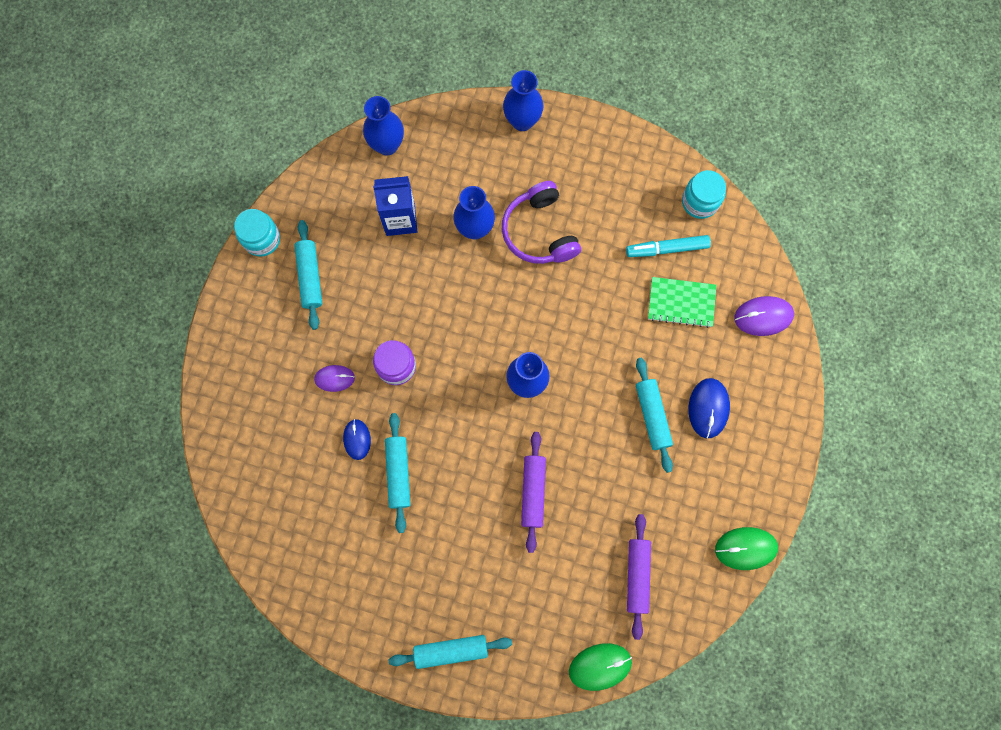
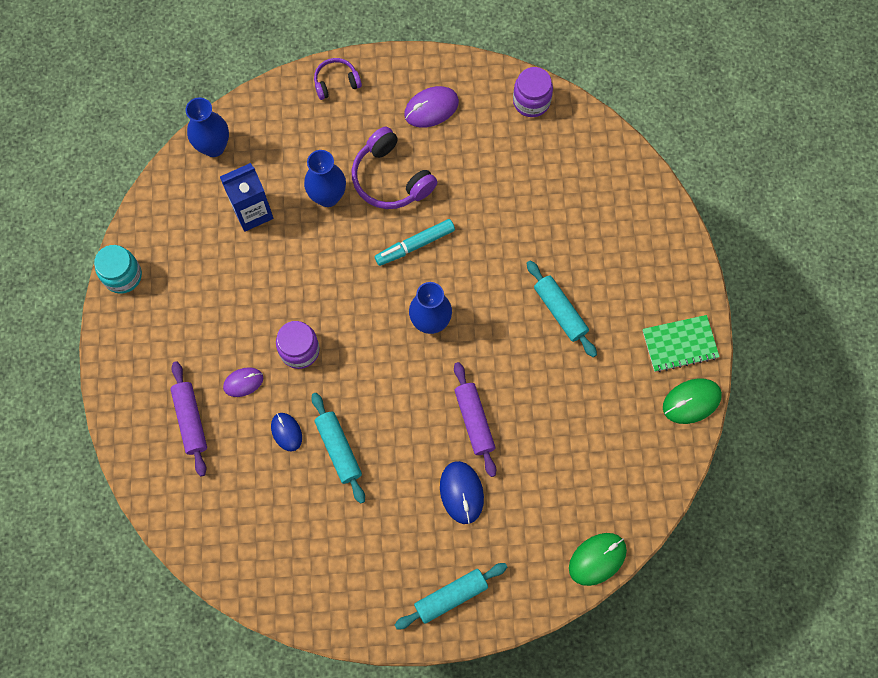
camera: 20 degrees left, 5 degrees down
turquoise rolling pin [294,220,323,330] -> none
blue vase [503,70,543,131] -> purple headphones [314,58,362,100]
turquoise marker [626,235,711,257] -> turquoise marker moved to [375,219,455,266]
purple rolling pin [627,514,651,640] -> purple rolling pin moved to [170,361,207,476]
green notebook [648,277,717,328] -> green notebook moved to [642,315,720,372]
turquoise jar [682,170,726,219] -> purple jar [513,67,553,117]
blue mouse [689,378,730,438] -> blue mouse moved to [440,461,484,524]
purple mouse [734,296,794,336] -> purple mouse moved to [404,86,459,128]

